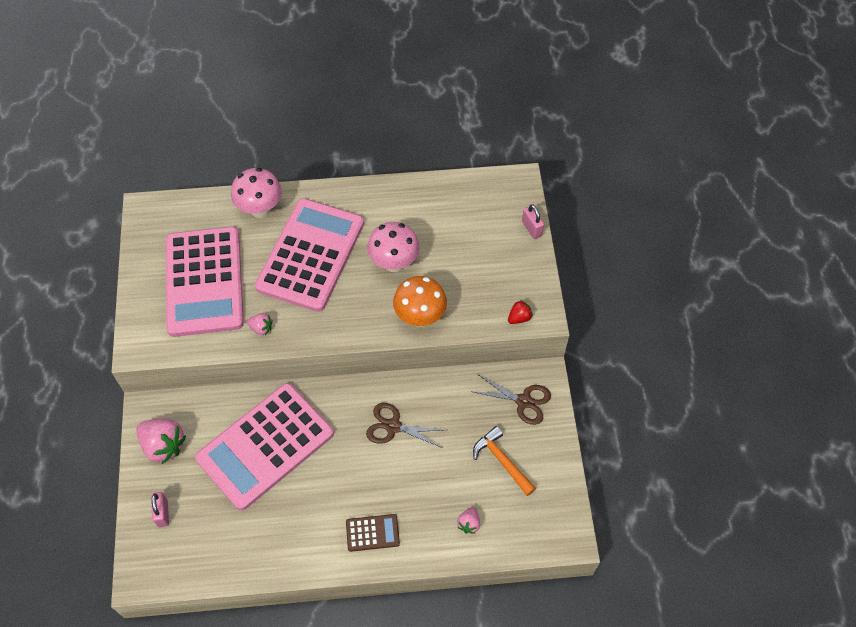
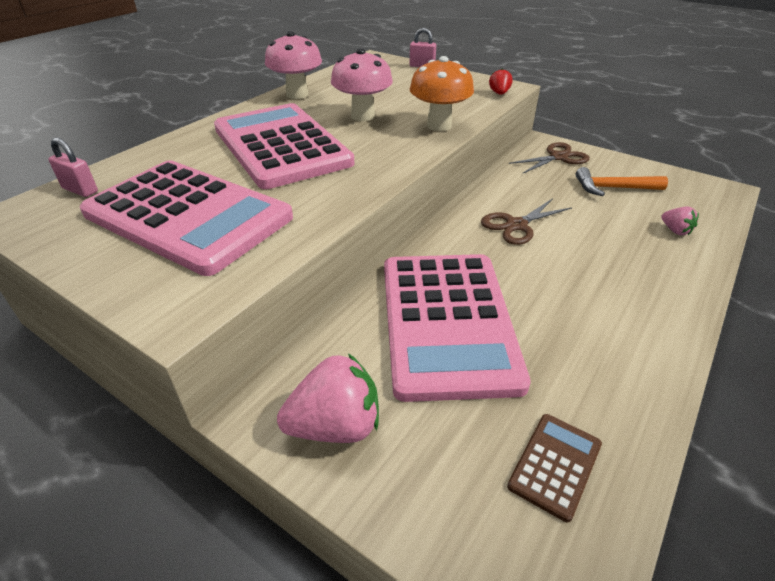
camera: 50 degrees left, 20 degrees down
pink padlock [151,492,169,527] -> pink padlock moved to [48,137,98,197]
pink mushroom [231,168,282,218] -> pink mushroom moved to [265,31,322,99]
pink strawberry [247,313,273,335] -> none
brown calculator [346,514,400,552] -> brown calculator moved to [507,414,602,522]

